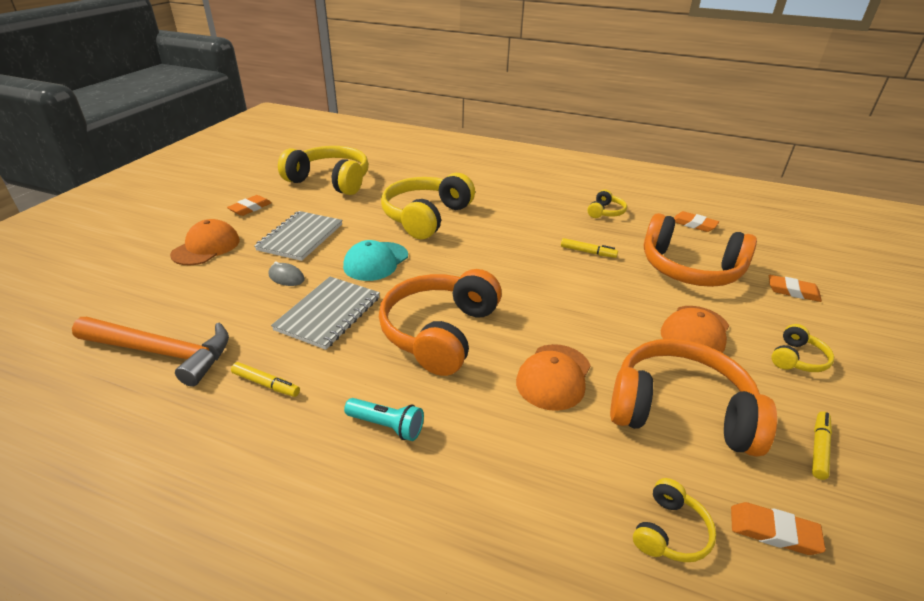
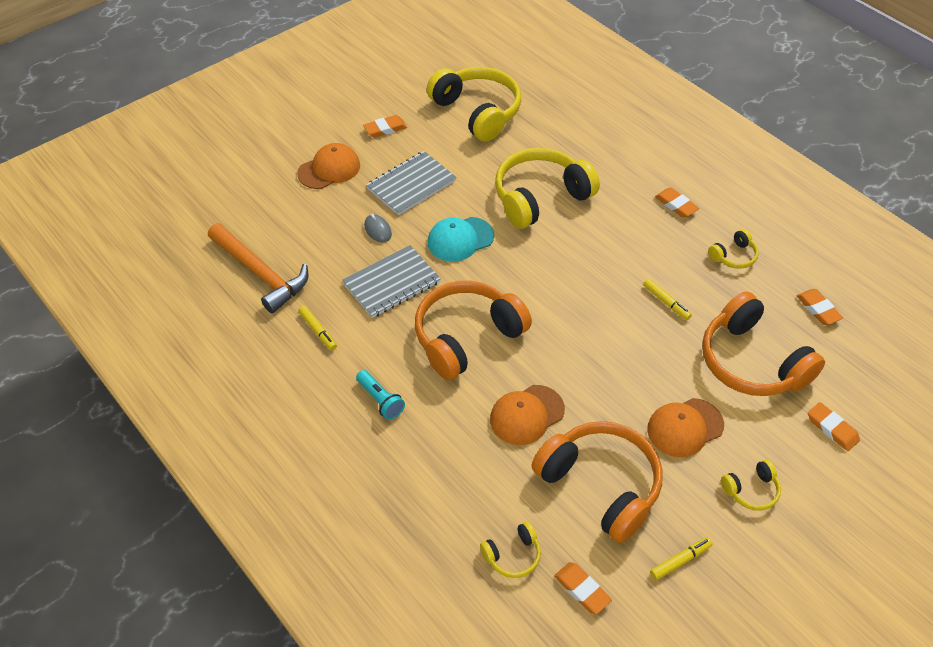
camera: 30 degrees right, 15 degrees up
none -> orange eraser [655,187,699,218]

